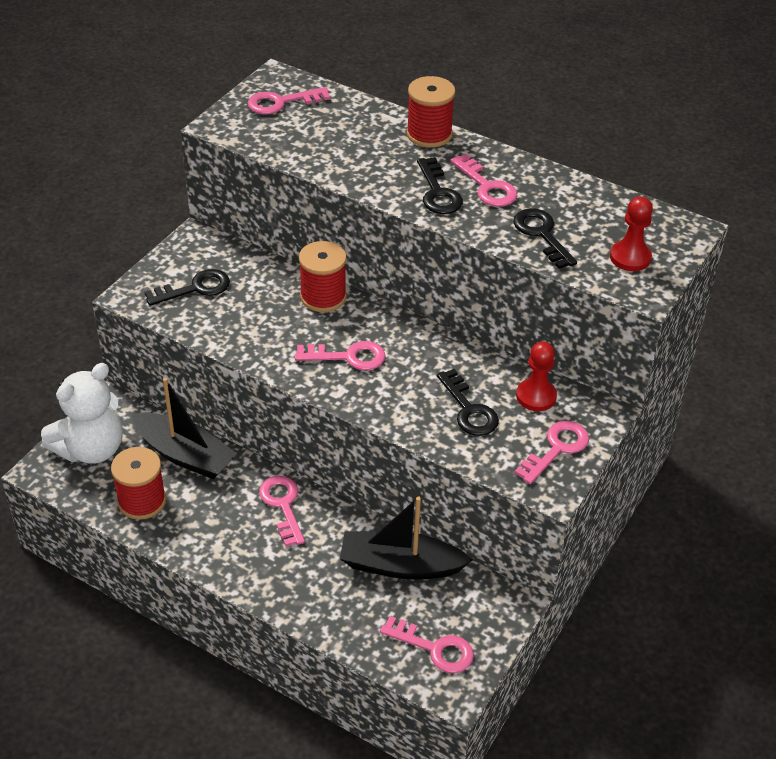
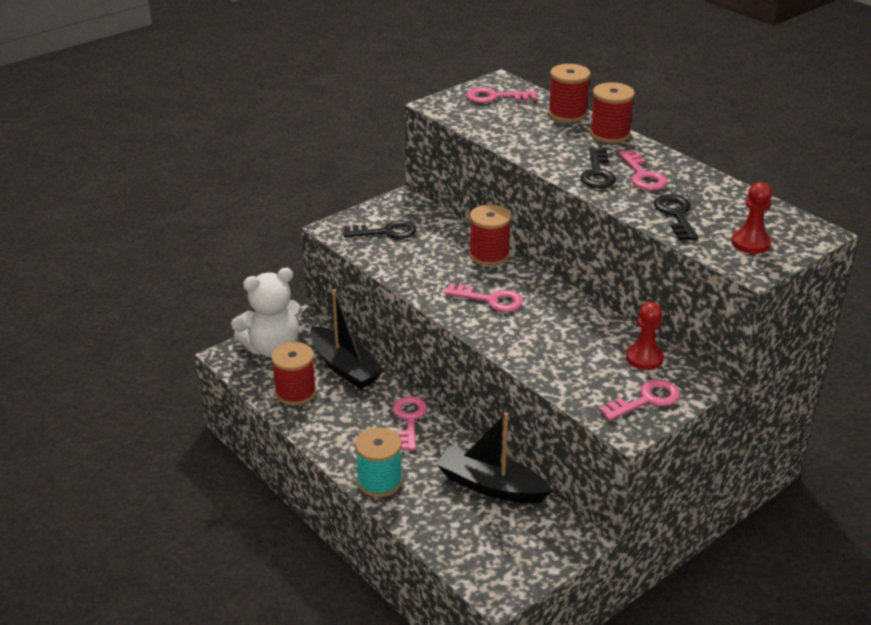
camera: 20 degrees right, 10 degrees down
pink key [380,616,474,673] -> none
black key [437,369,499,436] -> none
none -> turquoise spool [355,427,402,497]
none -> red spool [548,64,591,123]

